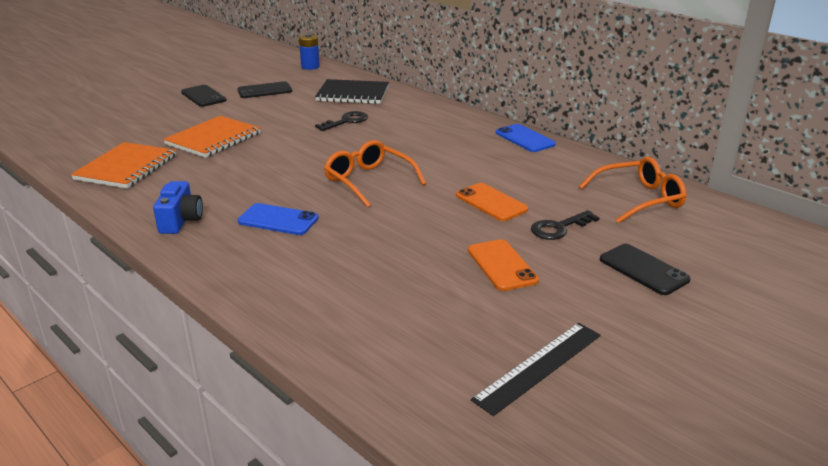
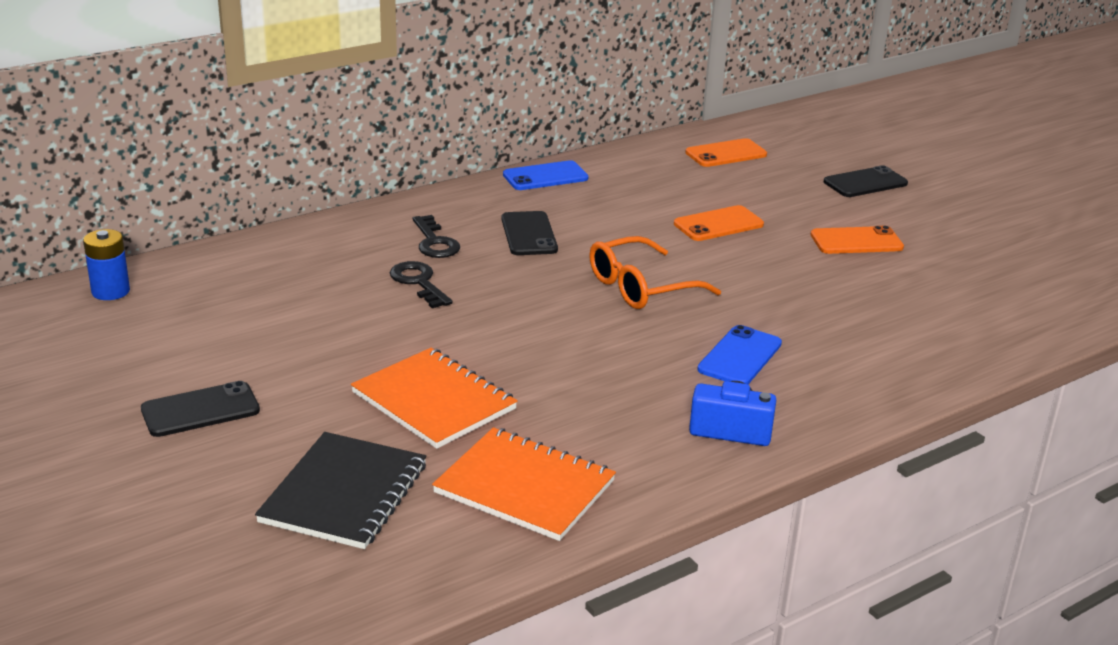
camera: 80 degrees left, 0 degrees up
black phone [237,81,292,98] -> black phone moved to [501,211,558,255]
black notebook [315,79,389,104] -> black notebook moved to [255,432,427,549]
black ruler [471,323,601,416] -> none
black key [531,210,600,240] -> black key moved to [413,215,460,258]
orange glasses [579,157,686,223] -> orange phone [685,138,767,167]

